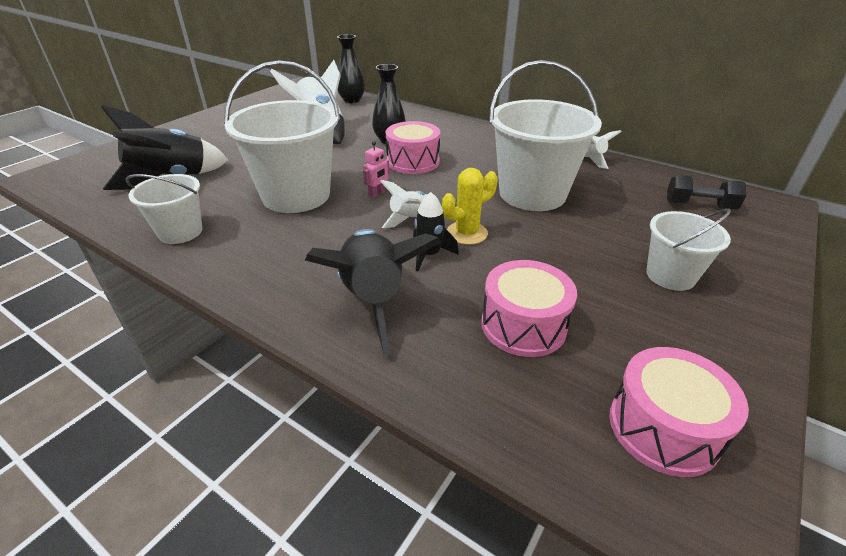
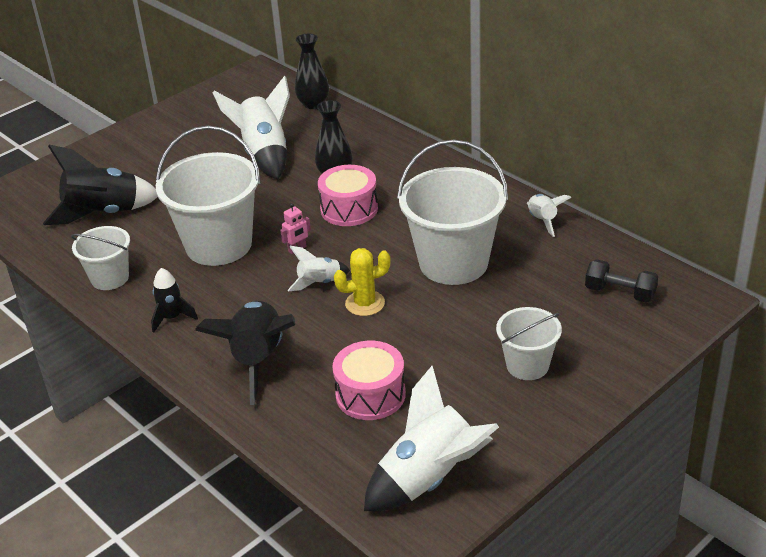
camera: 15 degrees right, 0 degrees up
black rocket [413,192,459,271] -> black rocket moved to [151,268,198,333]
pink drum [609,347,749,477] -> white rocket [364,366,499,511]

